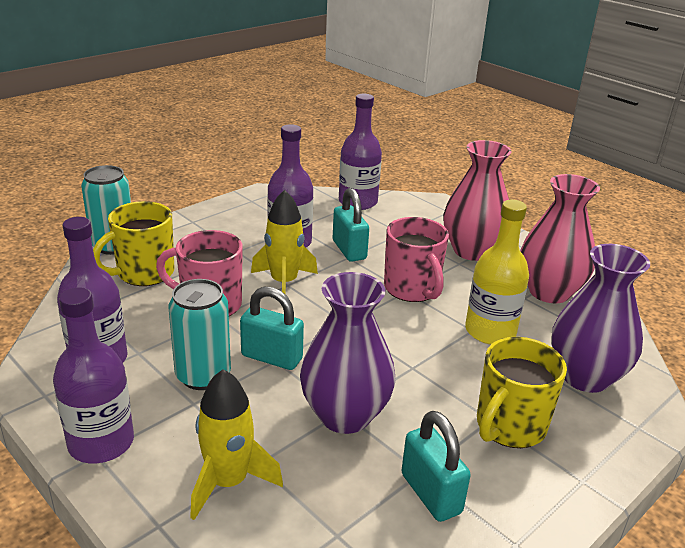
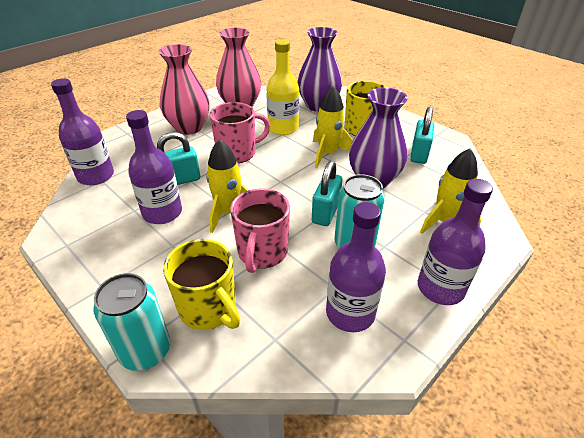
camera: 90 degrees left, 10 degrees up
turquoise padlock [401,411,471,522] -> turquoise padlock turned 45 degrees counterclockwise [410,107,434,164]
none -> yellow rocket [313,86,353,168]

